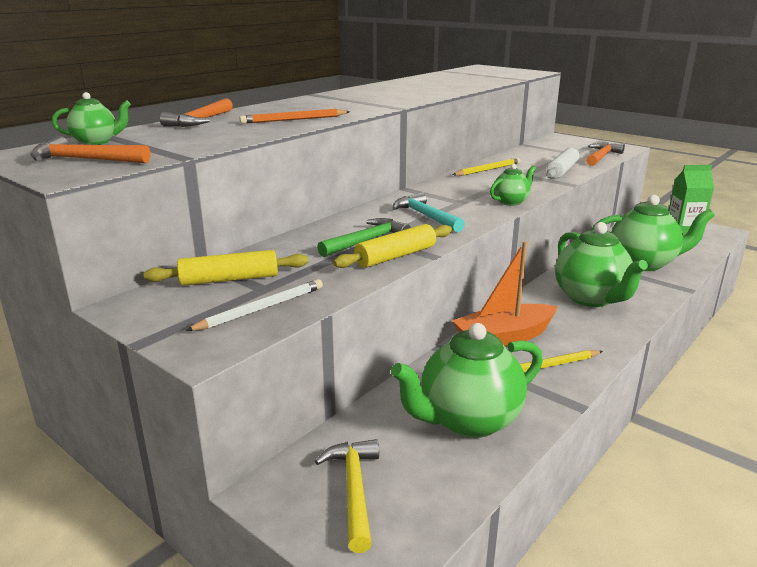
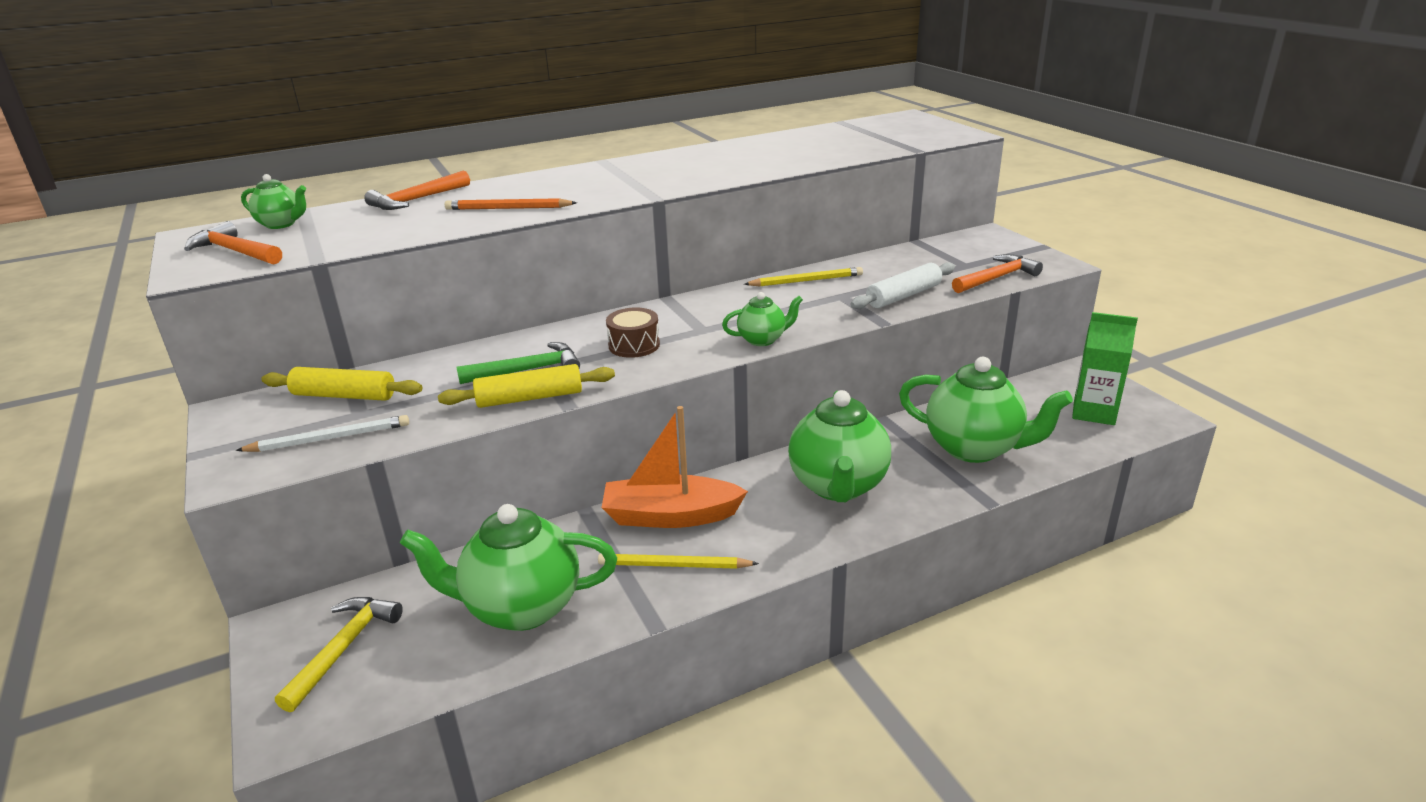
camera: 25 degrees right, 5 degrees up
turquoise hammer [392,192,465,232] -> brown drum [606,307,660,358]

